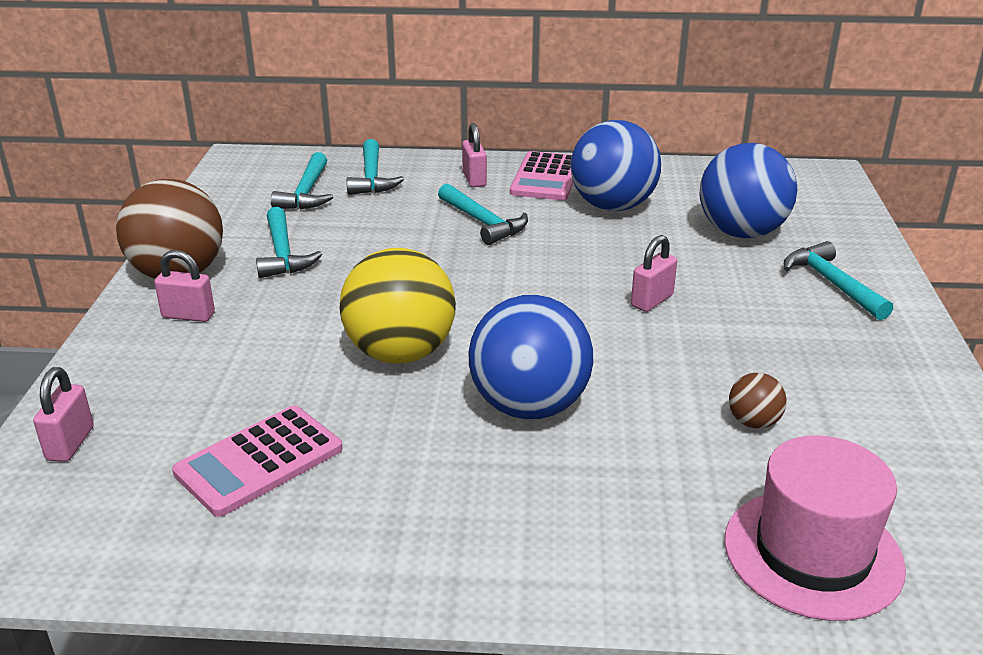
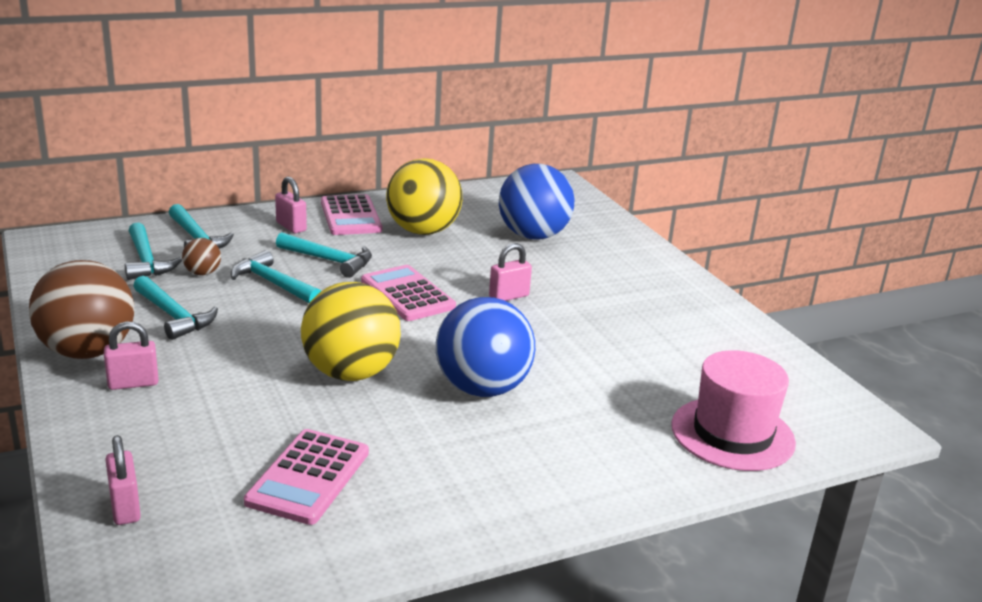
camera: 30 degrees left, 5 degrees down
blue ball [570,120,661,211] -> yellow ball [386,158,462,235]
pink padlock [631,235,677,312] -> pink padlock turned 45 degrees clockwise [489,243,532,301]
brown ball [729,373,787,429] -> brown ball moved to [182,238,221,275]
turquoise hammer [784,241,893,320] -> turquoise hammer moved to [231,250,321,303]
none -> pink calculator [361,265,456,321]

